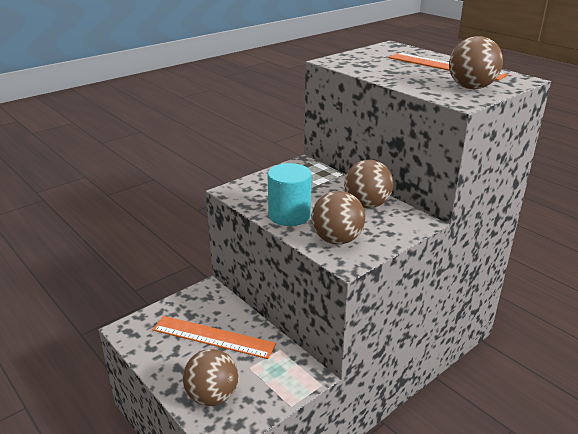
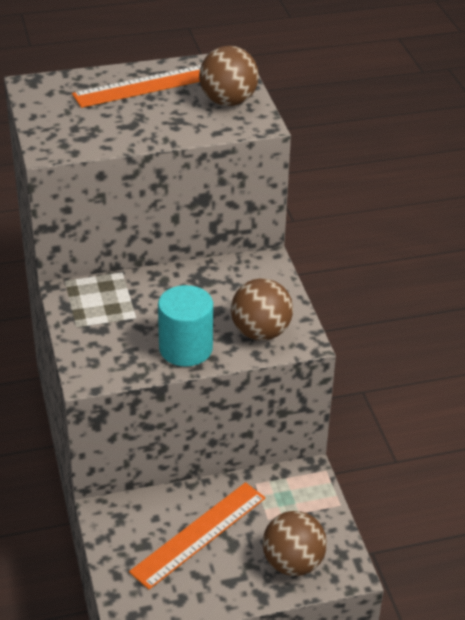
camera: 65 degrees left, 10 degrees up
brown ball [344,160,393,208] -> none

